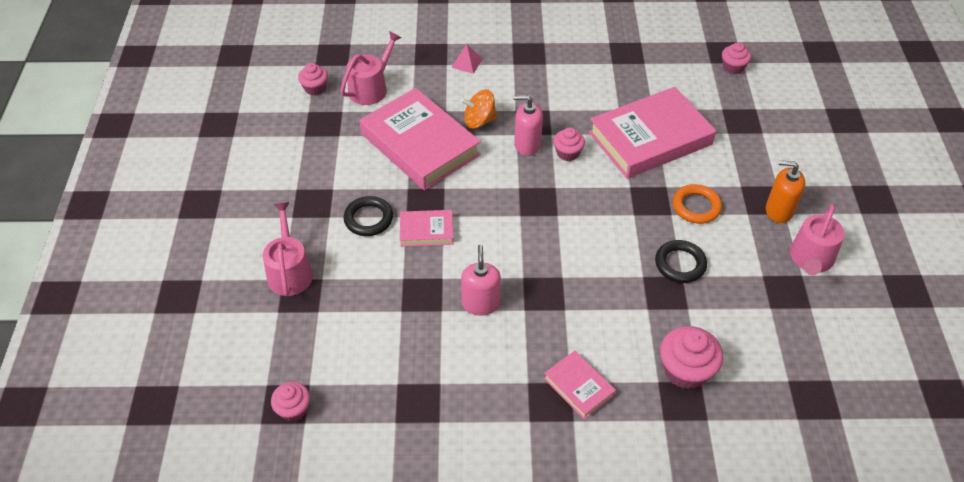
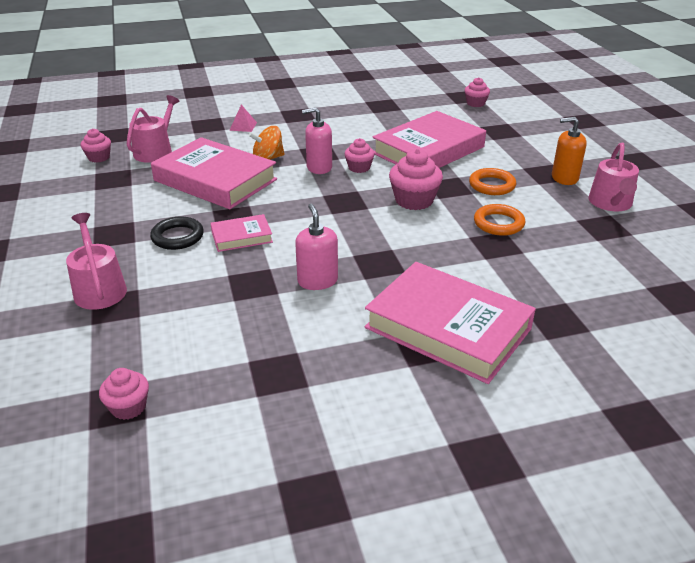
camera: 15 degrees left, 15 degrees down
pink book [544,350,616,420] -> pink book [365,262,536,384], size x2.10
black ring [655,240,707,283] -> orange ring [474,204,526,236]
pink cupcake [660,326,723,390] -> pink cupcake moved to [389,149,443,210]

